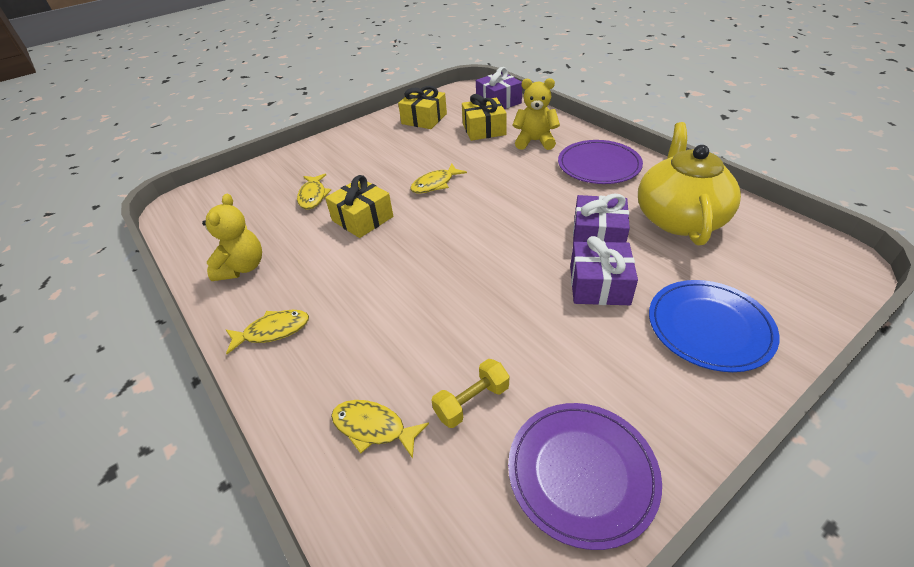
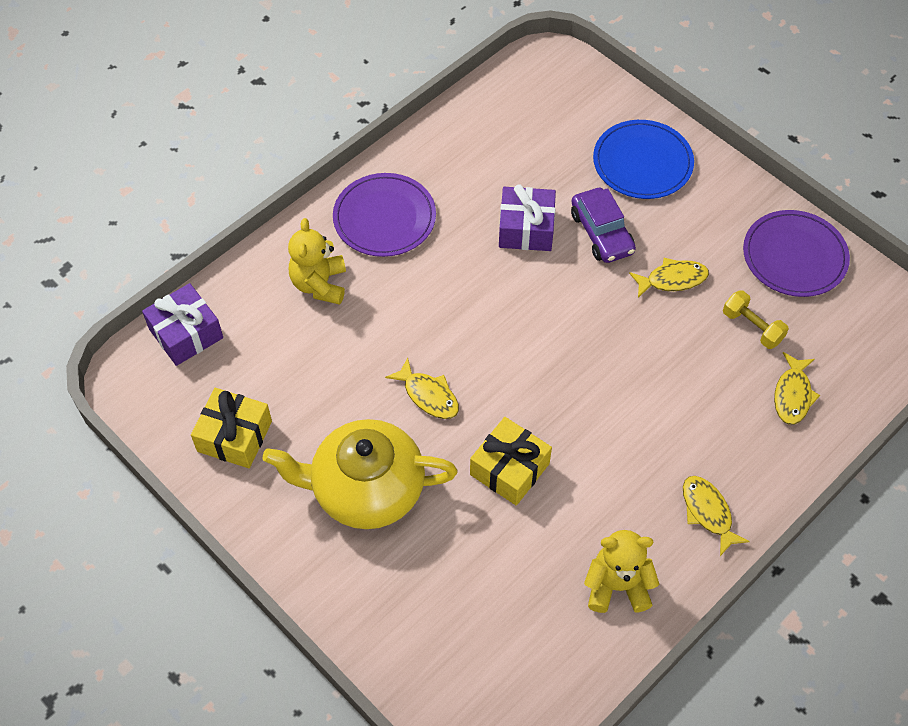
camera: 100 degrees left, 15 degrees up
yellow fish [297,174,331,209] -> yellow fish moved to [629,258,709,298]
yellow gift [462,94,507,141] -> none
purple gift [570,236,638,305] -> purple car [571,188,636,263]
yellow teapot [638,122,741,245] -> yellow teapot moved to [263,419,458,529]

